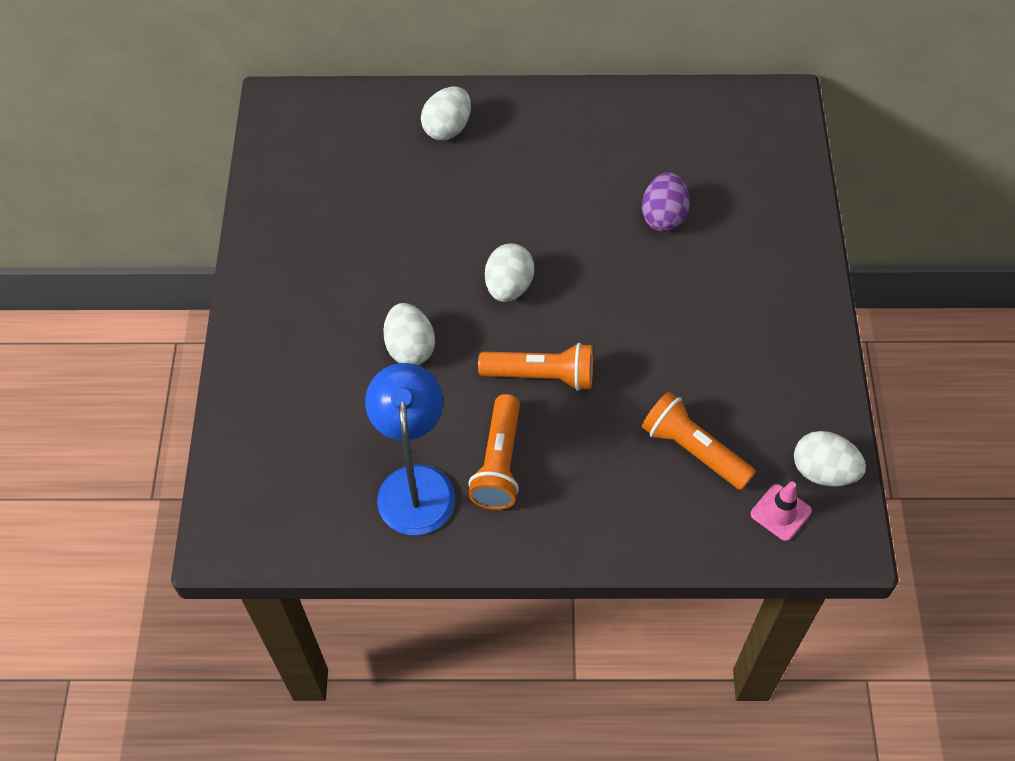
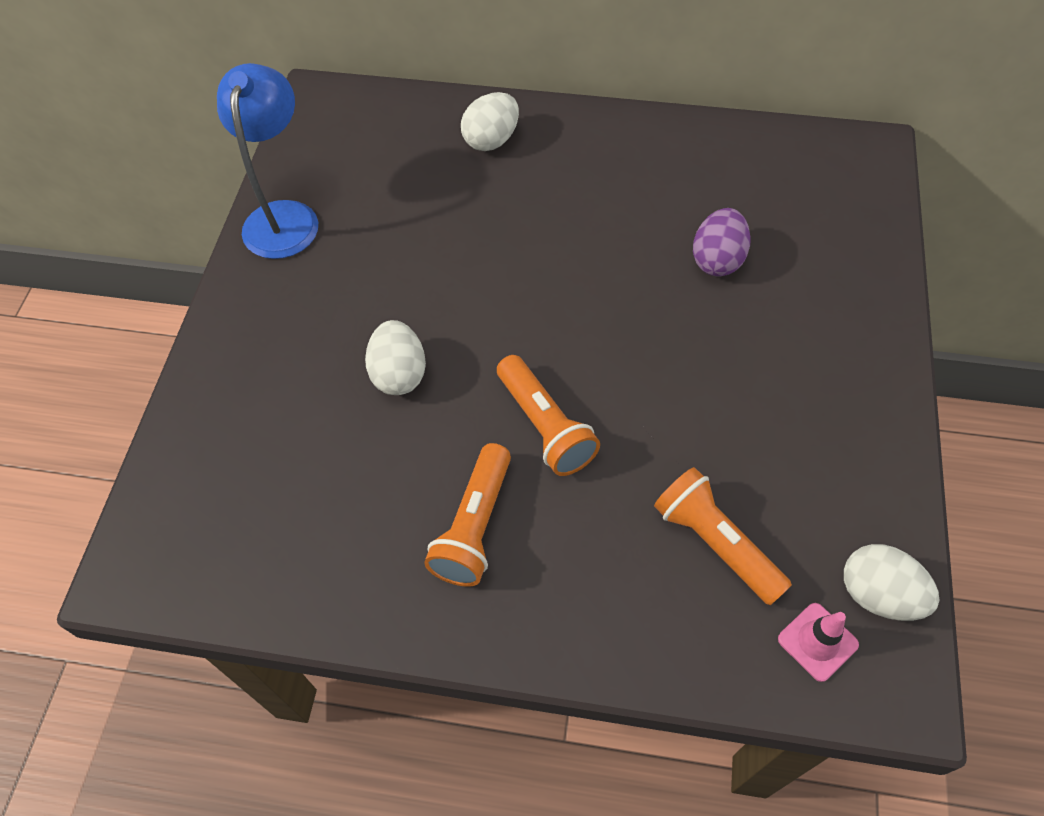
camera: 10 degrees right, 0 degrees up
blue lamp [365,363,455,535] -> blue lamp moved to [217,63,318,259]
orange flashlight [478,343,593,391] -> orange flashlight turned 45 degrees clockwise [497,355,600,476]
white egg [485,243,534,302] -> none

